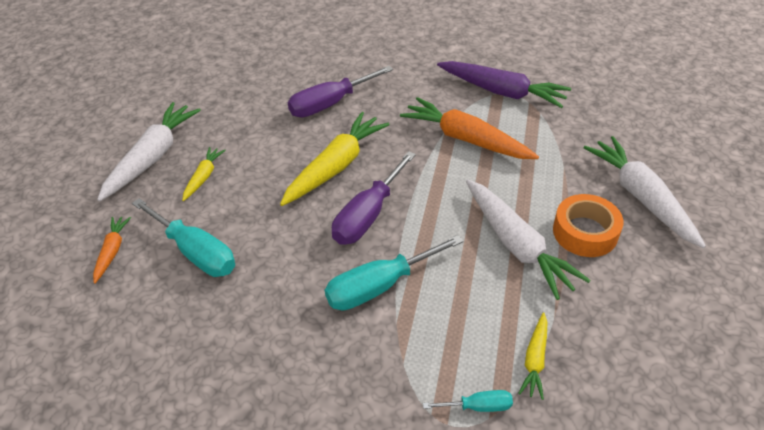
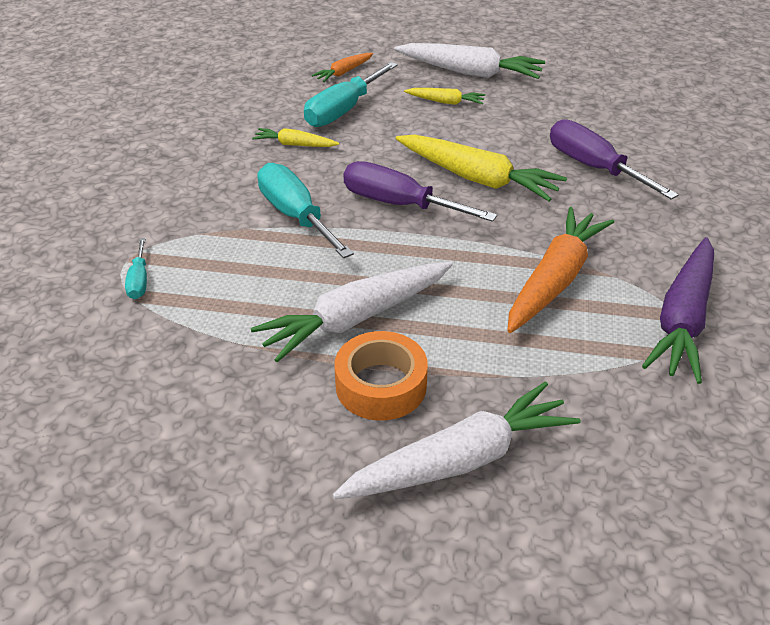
camera: 85 degrees right, 5 degrees down
orange carrot [93,217,131,284] -> orange carrot turned 135 degrees clockwise [311,53,373,82]
yellow carrot [518,312,548,400] -> yellow carrot moved to [252,128,339,147]

